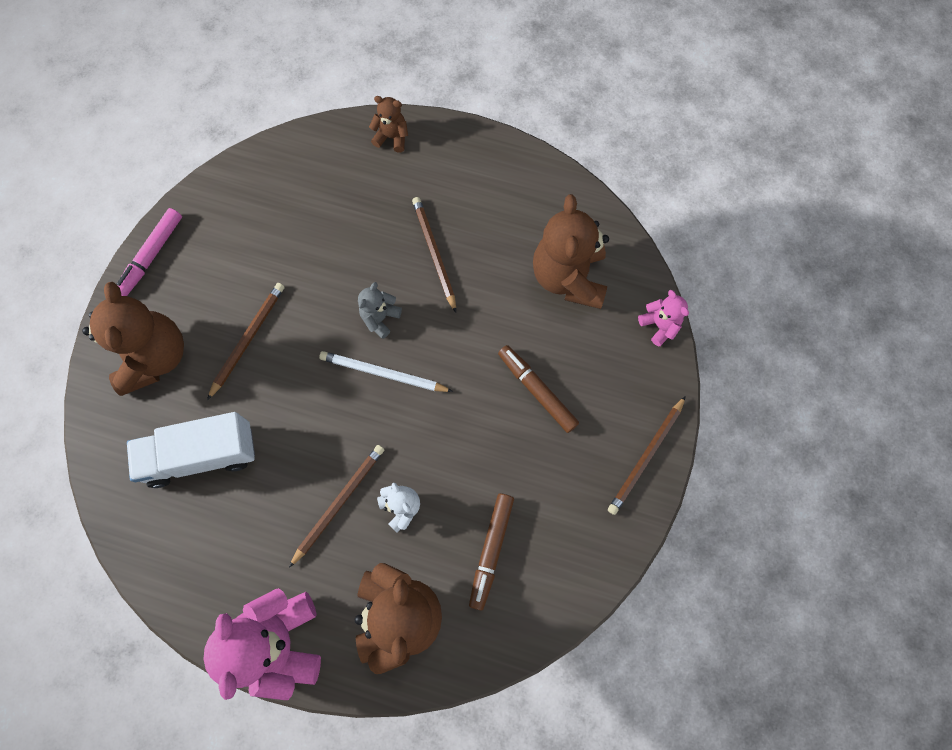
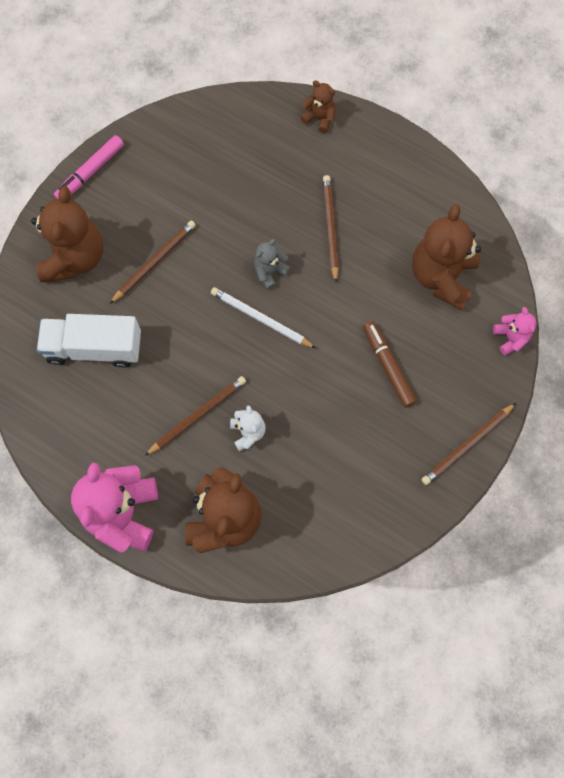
camera: 15 degrees right, 0 degrees up
brown marker [469,493,514,611] -> none

